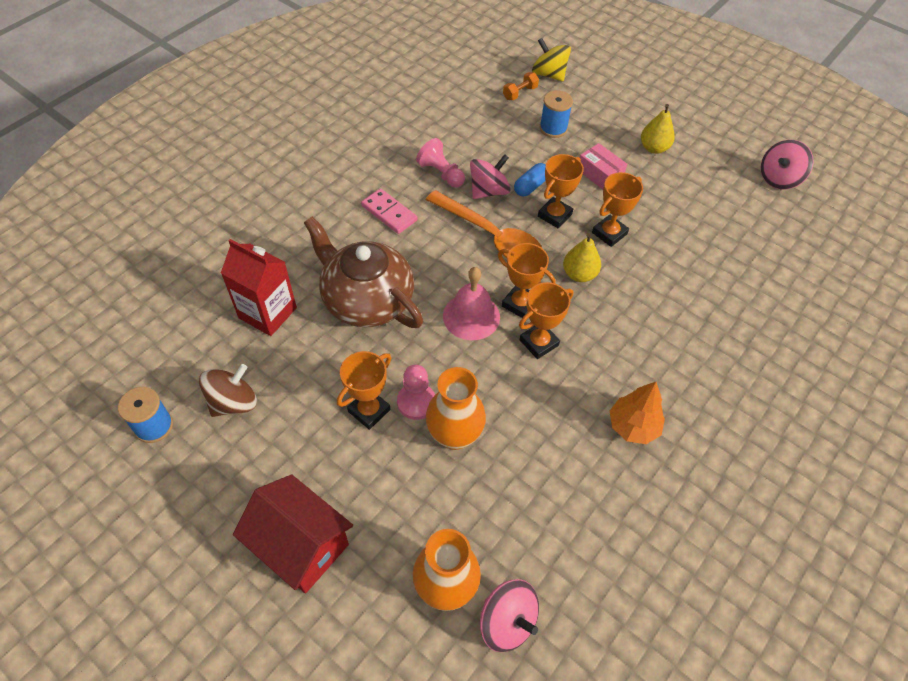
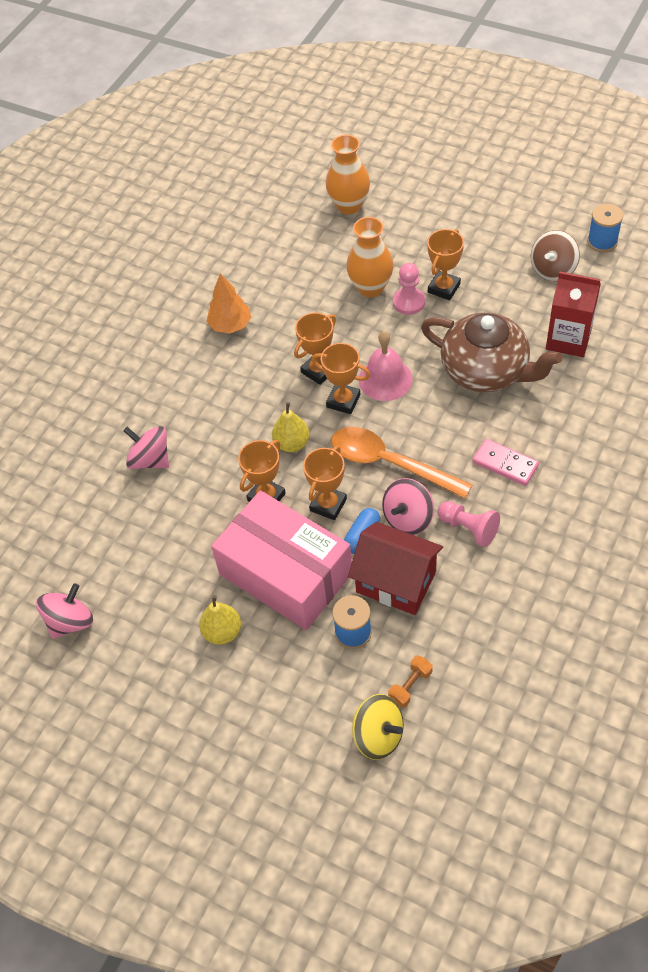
camera: 175 degrees right, 0 degrees up
red house [233,474,353,593] -> red house moved to [348,522,443,615]
pink spinning top [480,579,539,652] -> pink spinning top moved to [123,426,169,469]
pink box [580,143,627,189] -> pink box [211,490,352,630], size x2.39

